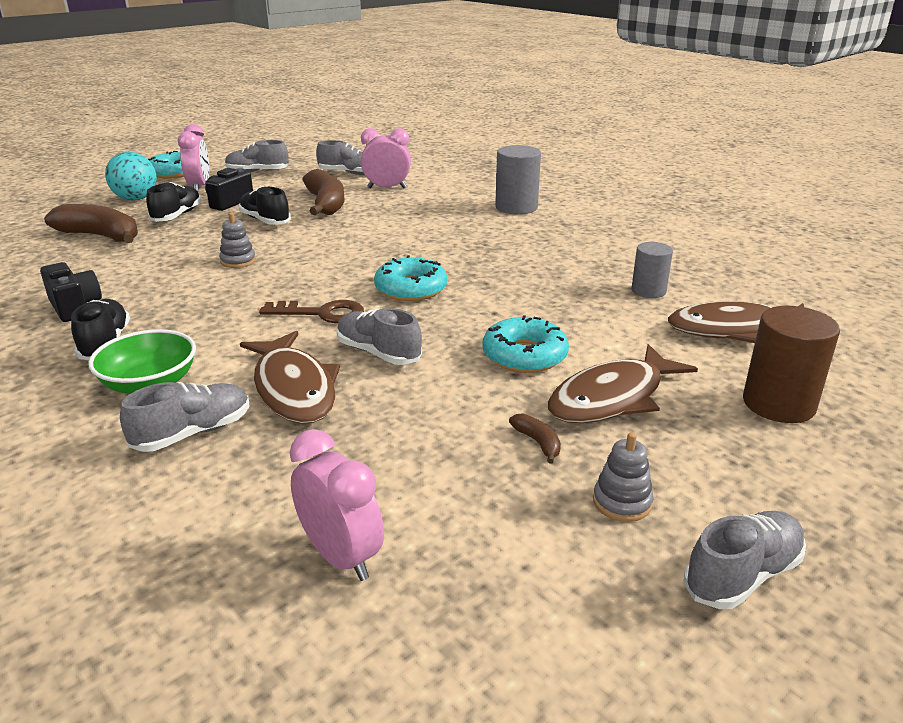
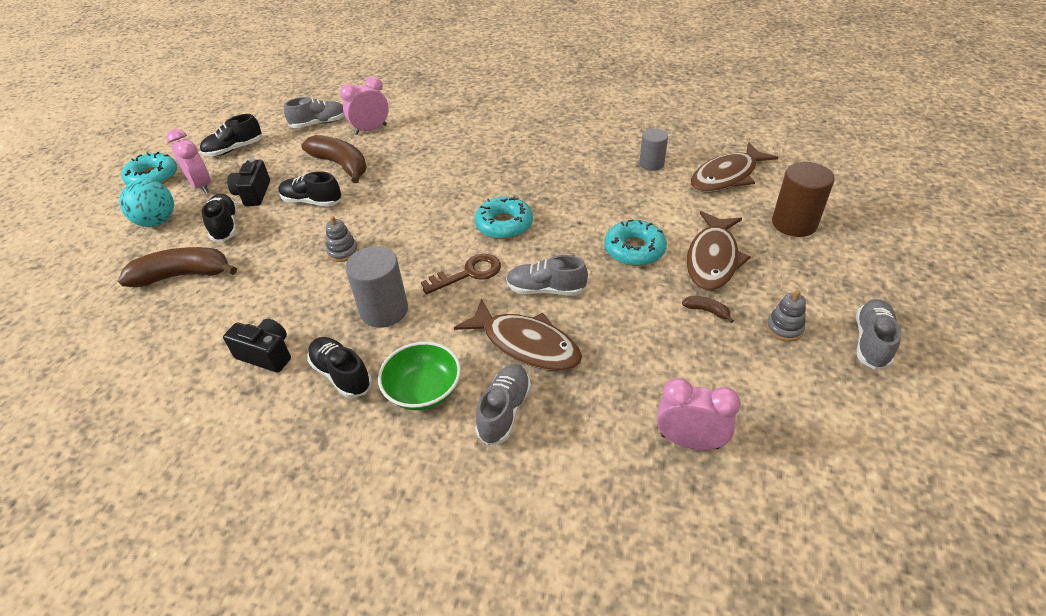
camera: 30 degrees left, 15 degrees up
grey shoe [225,140,289,172] -> black shoe [200,114,262,156]
grey cylinder [495,145,541,215] -> grey cylinder moved to [345,246,408,328]

